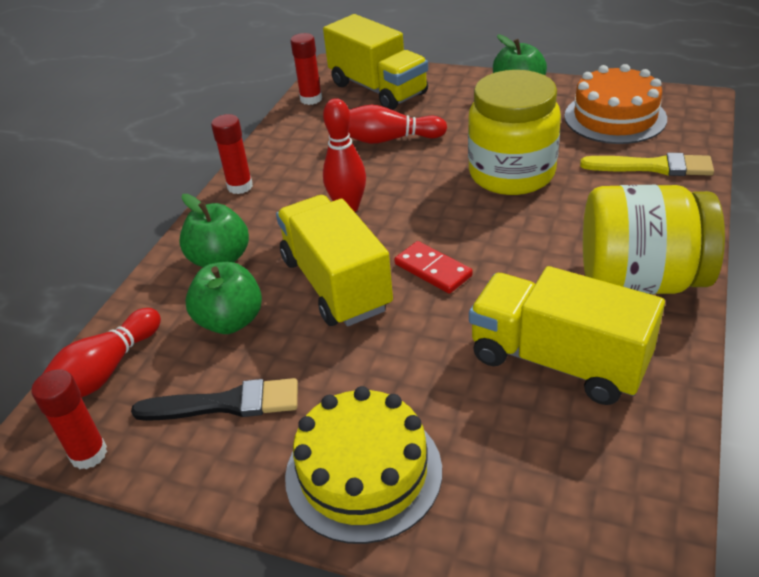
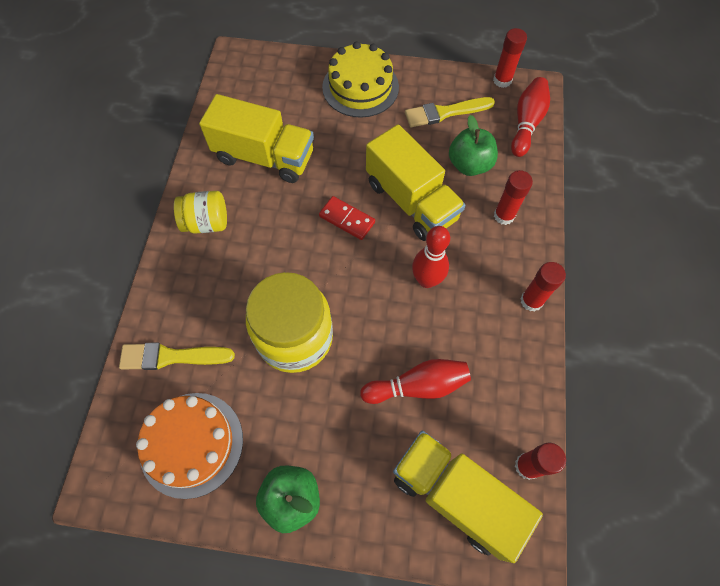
camera: 165 degrees right, 25 degrees up
black brush [131,378,298,421] -> yellow brush [405,97,495,127]
green apple [179,194,249,267] -> red glue stick [494,170,533,225]
yellow jar [583,185,725,294] -> yellow jar [174,191,227,234], size x0.56

